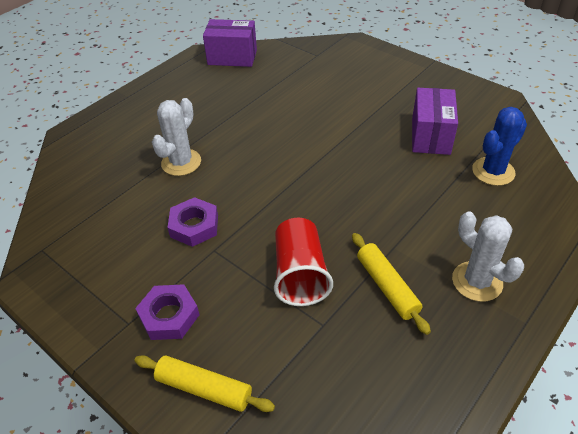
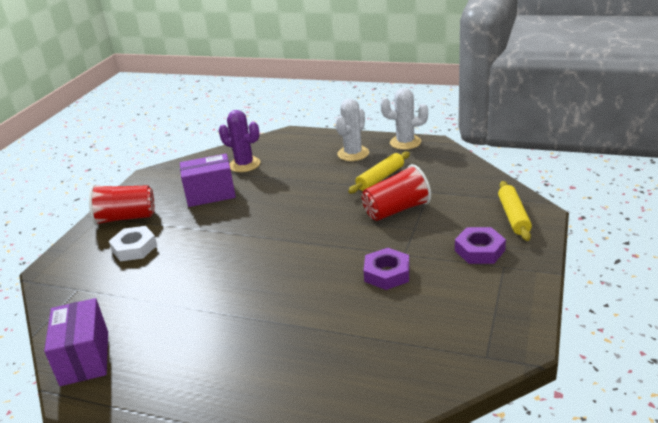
camera: 110 degrees left, 15 degrees down
white cactus [152,98,201,176] -> white cactus moved to [380,88,428,150]
blue cactus [472,107,527,186] -> purple cactus [219,110,261,172]
none -> red cup [89,184,154,226]
none -> white nut [109,226,157,261]

